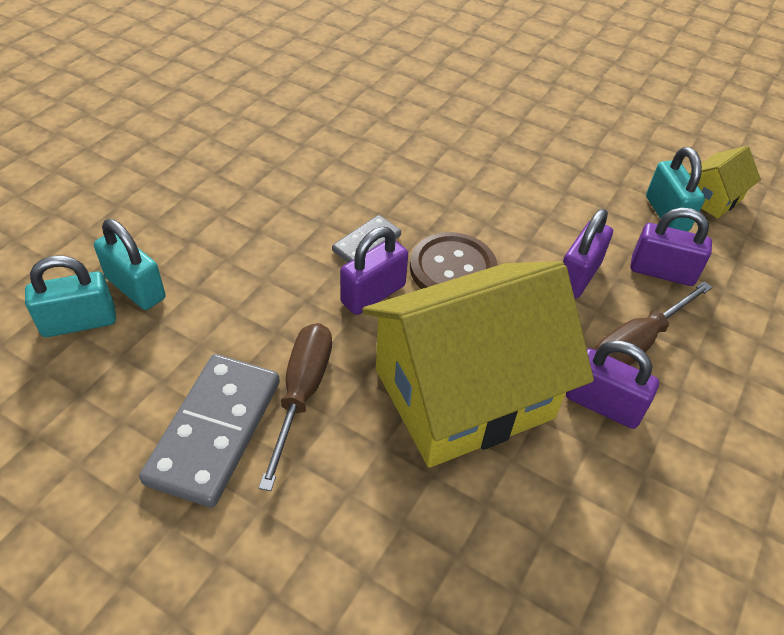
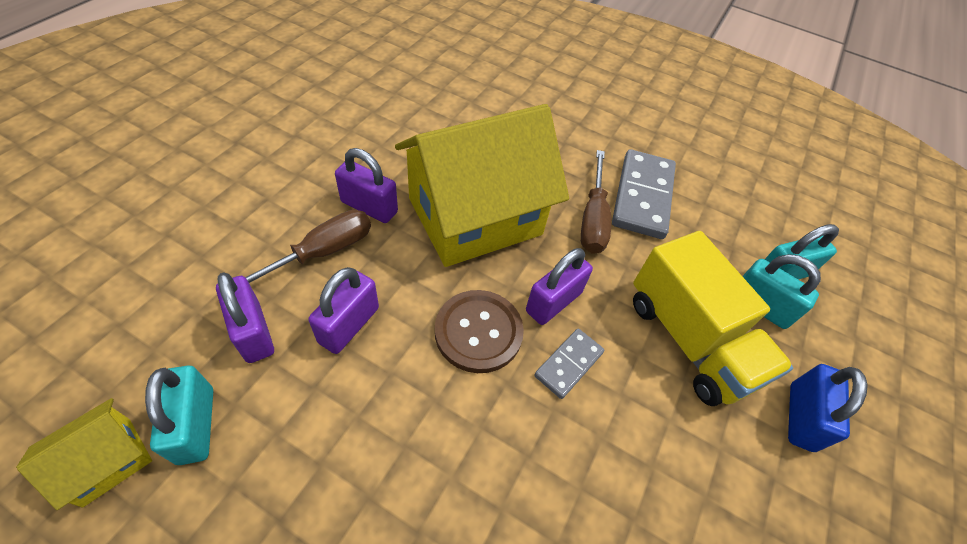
camera: 175 degrees right, 5 degrees up
purple padlock [631,208,712,286] -> purple padlock turned 45 degrees clockwise [216,272,274,363]
none -> yellow truck [633,231,793,406]
none -> blue padlock [788,364,868,452]

